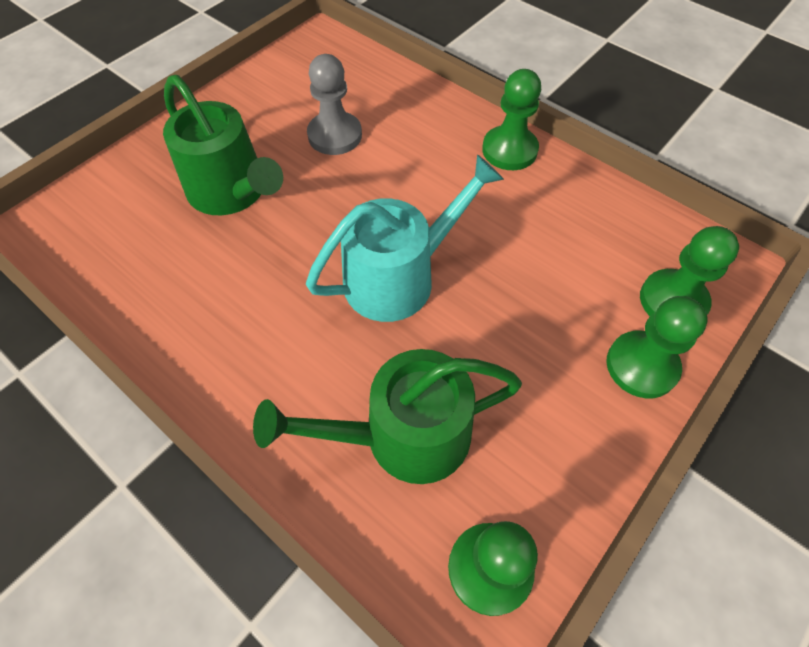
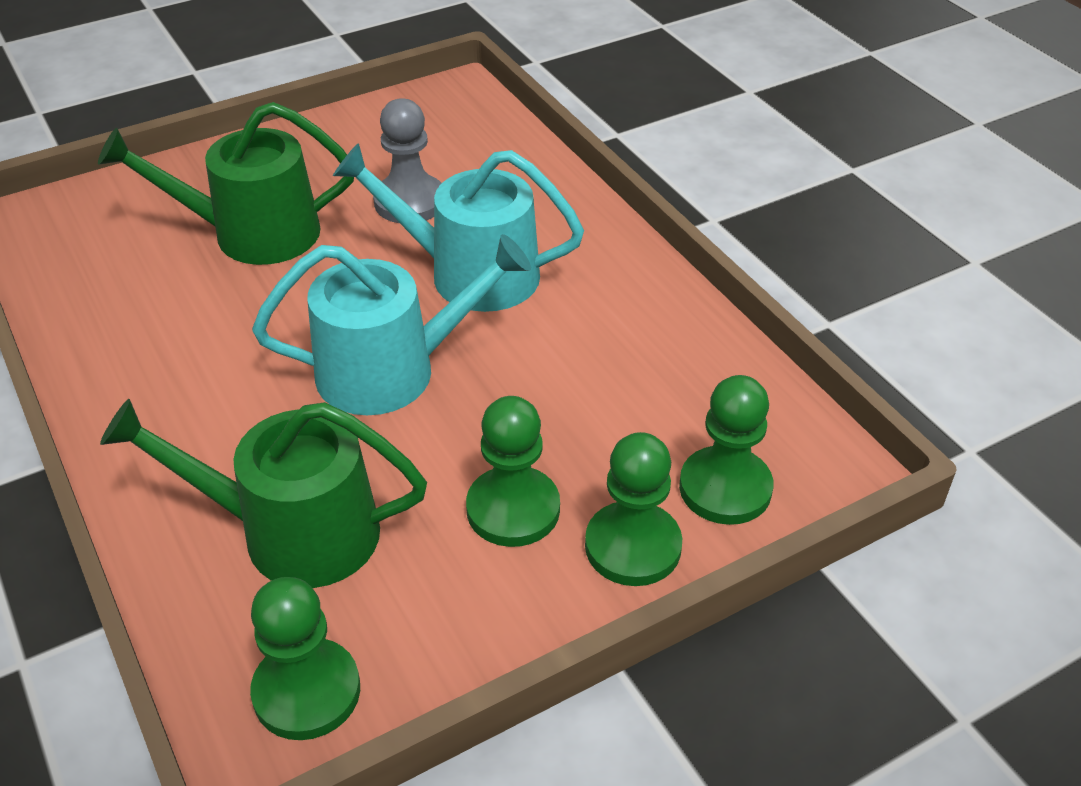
camera: 20 degrees right, 15 degrees down
green watering can [163,75,283,215] -> green watering can turned 105 degrees clockwise [98,102,354,265]
green pawn [482,69,541,170] -> green pawn moved to [466,396,560,547]
none -> turquoise watering can [333,143,584,312]

